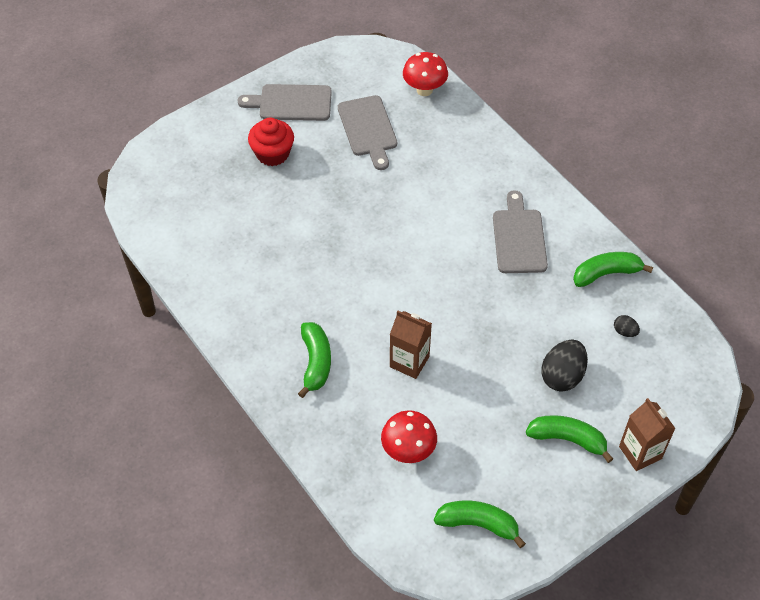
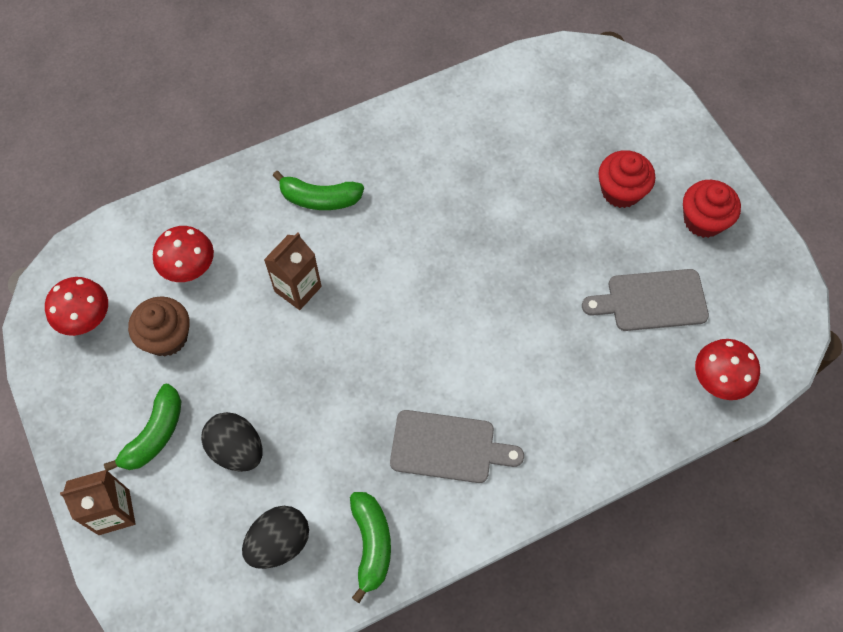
camera: 100 degrees right, 10 degrees up
grey cutting board [238,84,332,121] -> red cupcake [683,180,741,238]
green banana [434,501,526,548] -> red mushroom [45,277,108,336]
black egg [614,315,640,337] -> black egg [242,506,309,569], size x2.03
none -> brown cupcake [128,296,190,357]

